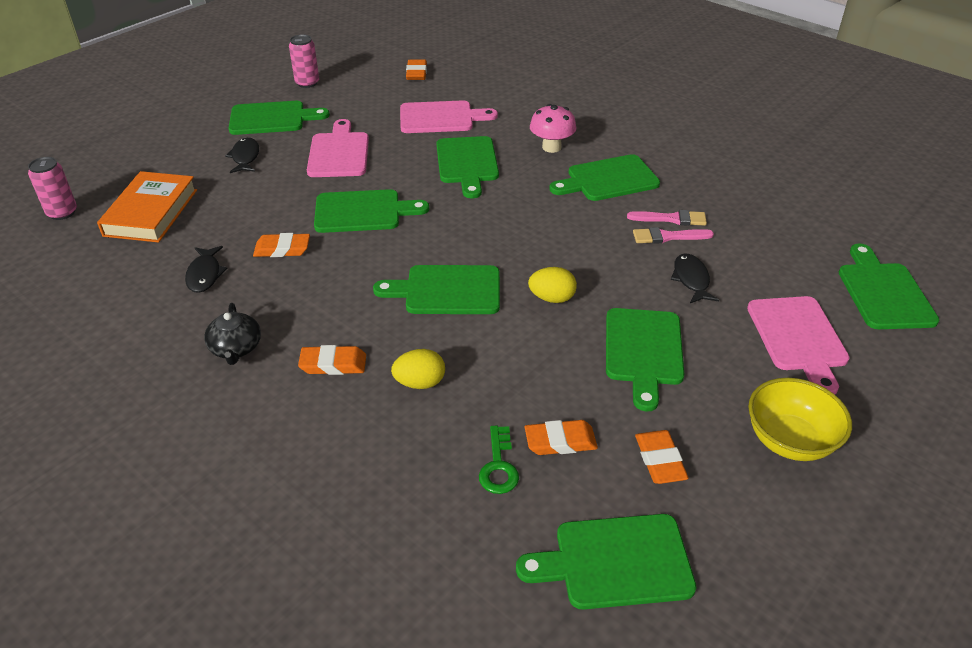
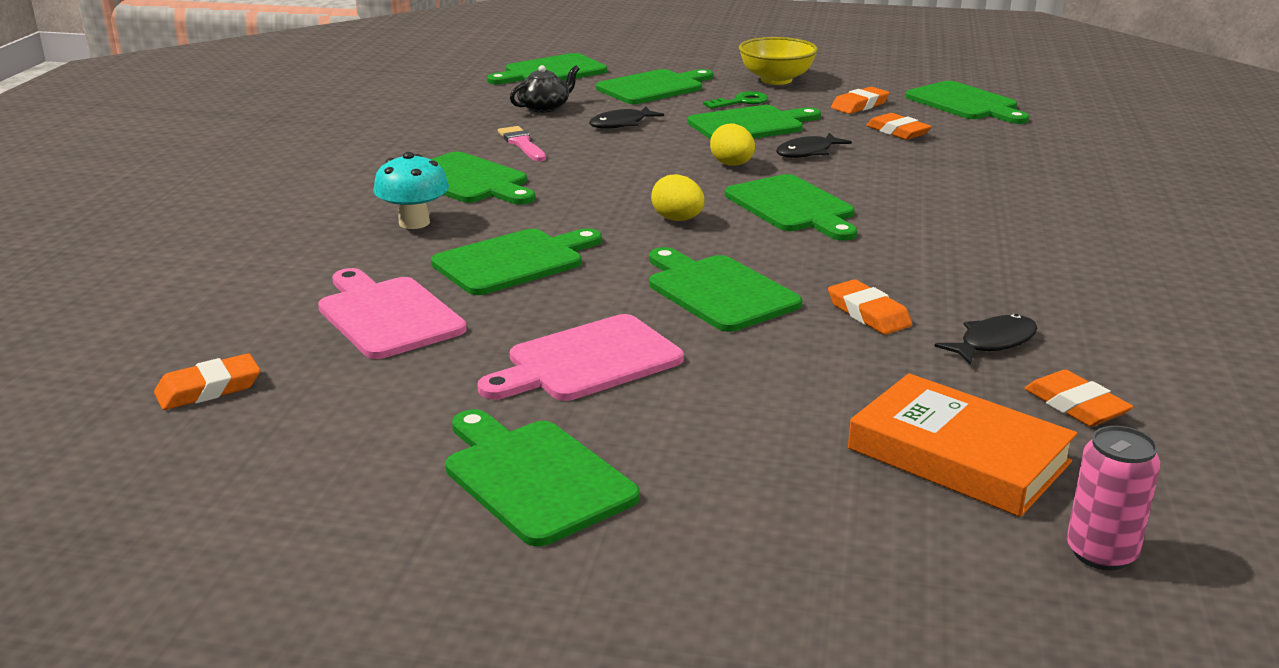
camera: 120 degrees left, 15 degrees down
orange book [97,171,197,243] -> orange book turned 60 degrees clockwise [848,373,1077,517]
black teapot [204,303,261,365] -> black teapot moved to [510,65,579,113]
black fish [225,138,259,173] -> black fish moved to [776,133,852,158]
pink can [289,34,319,88] -> none
orange eraser [298,345,366,375] -> orange eraser moved to [1024,370,1133,427]
yellow egg [391,349,445,389] -> yellow egg moved to [651,174,705,221]
green key [479,426,519,494] -> green key moved to [703,91,768,109]
pink mushroom [530,104,576,153] -> turquoise mushroom [373,152,449,229]
pink brush [633,227,714,244] -> none
pink cutting board [747,296,850,394] -> green cutting board [596,69,713,104]

